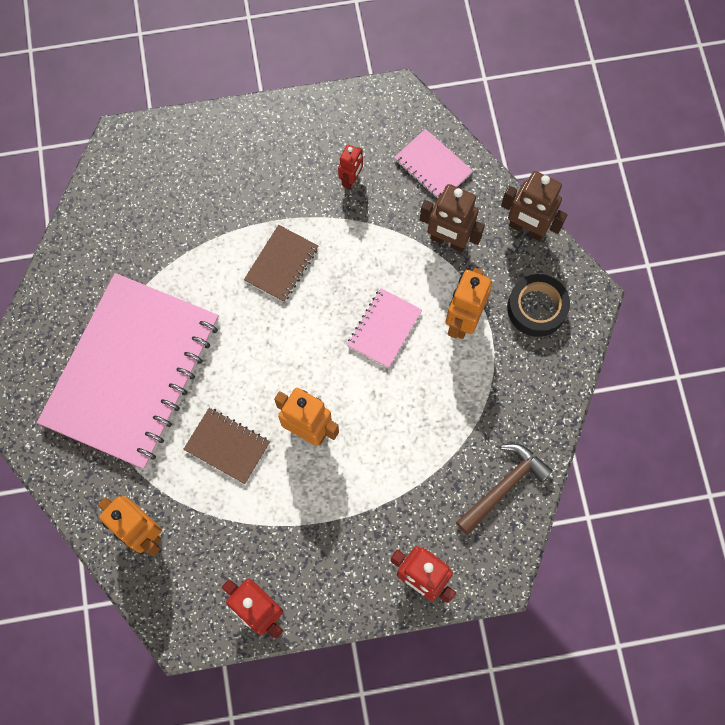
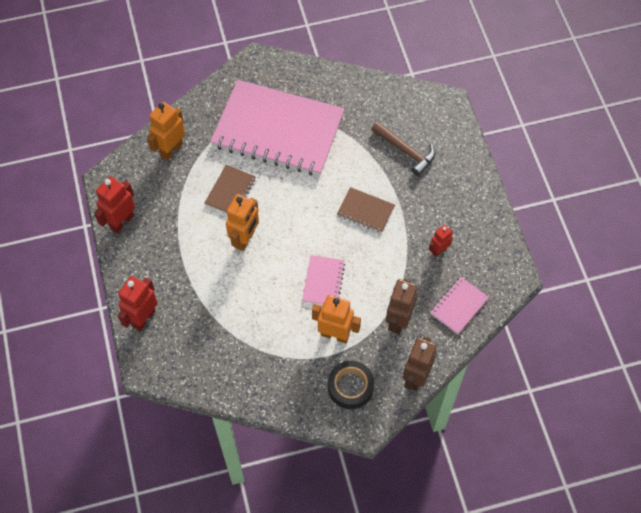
camera: 85 degrees right, 10 degrees down
red robot [338,144,363,189] -> red robot turned 120 degrees clockwise [429,225,453,257]
pink notebook [347,288,422,368] -> pink notebook turned 75 degrees clockwise [302,255,345,305]
brown hammer [456,443,553,535] -> brown hammer moved to [371,122,435,176]

